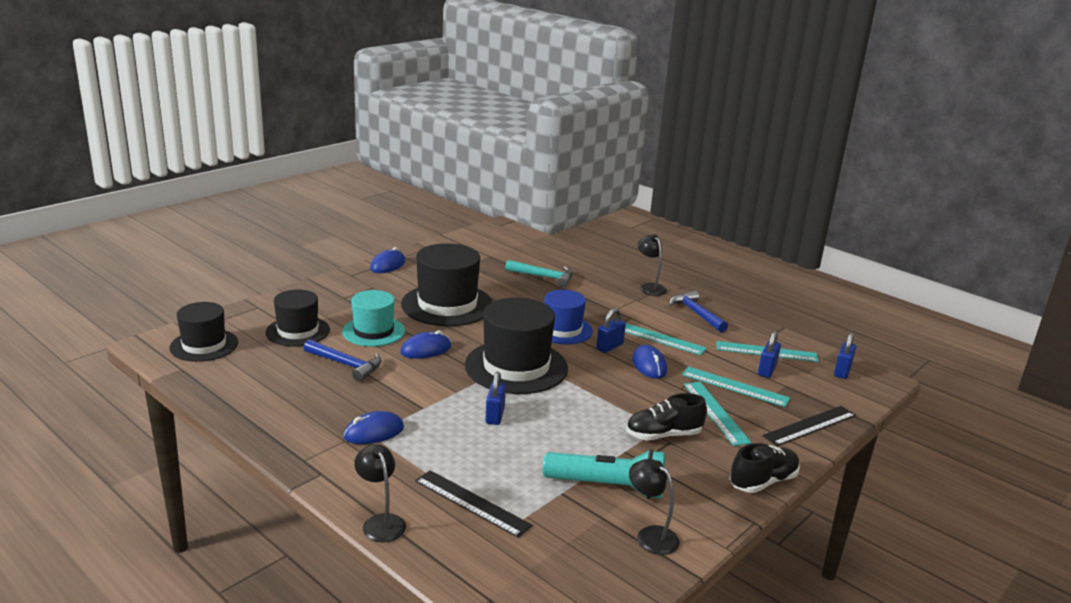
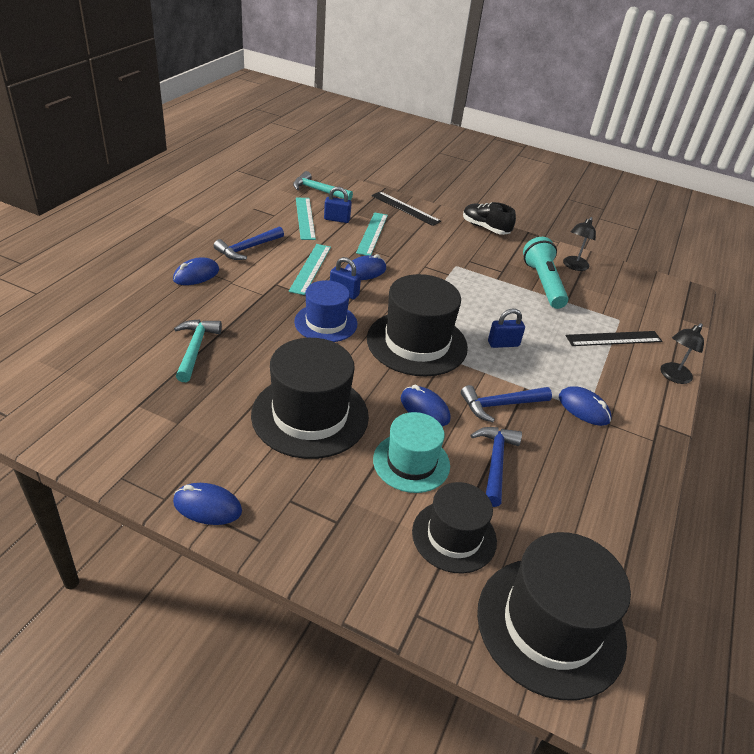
camera: 110 degrees left, 15 degrees up
black hat [170,302,238,362] -> black hat [477,532,631,700], size x1.59
black ruler [415,470,532,538] -> black ruler turned 60 degrees clockwise [566,331,662,346]
black shoe [626,393,707,440] -> none
black lamp [637,234,667,296] -> blue mouse [173,257,219,285]
turquoise ruler [684,382,752,446] -> none
blue padlock [834,332,856,379] -> turquoise hammer [293,171,353,200]
none -> blue hammer [461,385,552,422]

